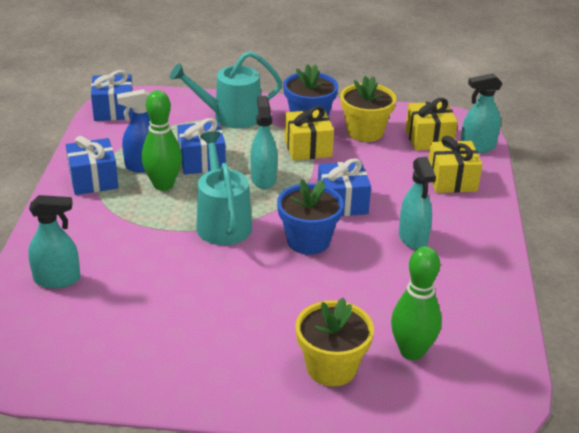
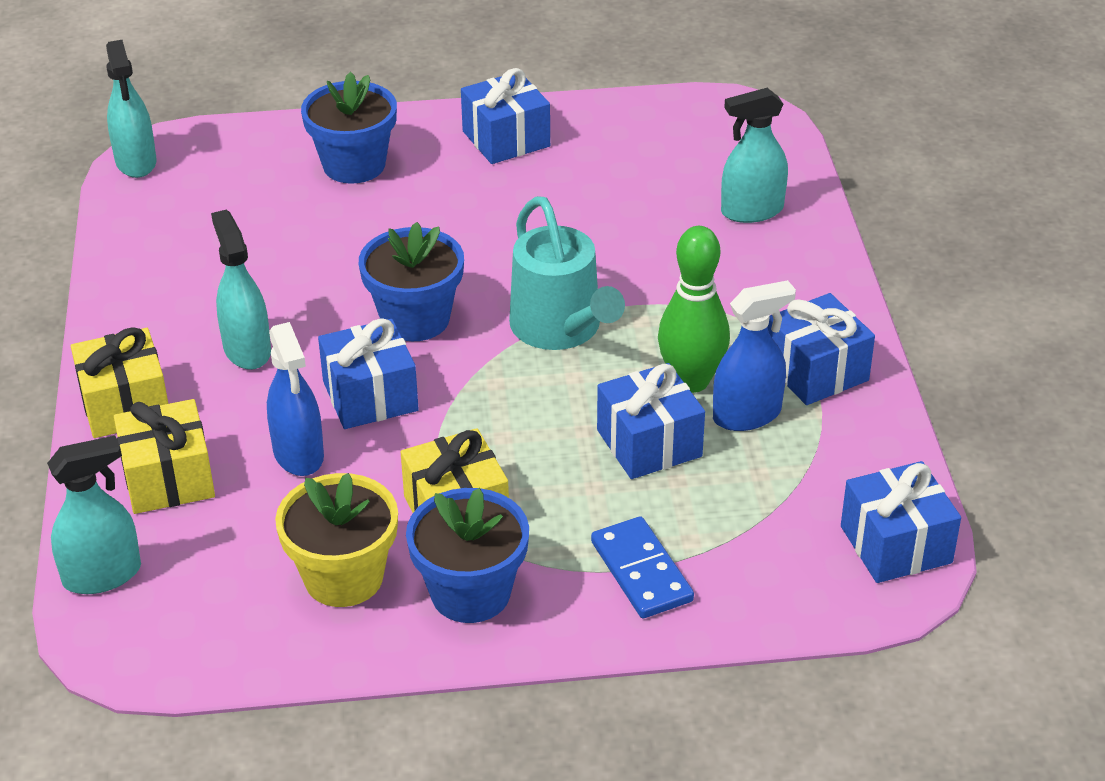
camera: 170 degrees right, 5 degrees up
turquoise watering can [170,51,282,129] -> blue domino [591,516,694,618]
turquoise spray bottle [250,96,278,189] -> turquoise spray bottle moved to [106,40,157,178]
yellow flower pot [295,297,374,387] -> blue flower pot [301,72,397,184]
green bowling pin [391,246,442,360] -> none
yellow gift [405,98,458,150] -> yellow gift moved to [71,327,168,438]
none -> blue spray bottle [267,322,324,476]
none -> blue gift [461,68,550,164]

